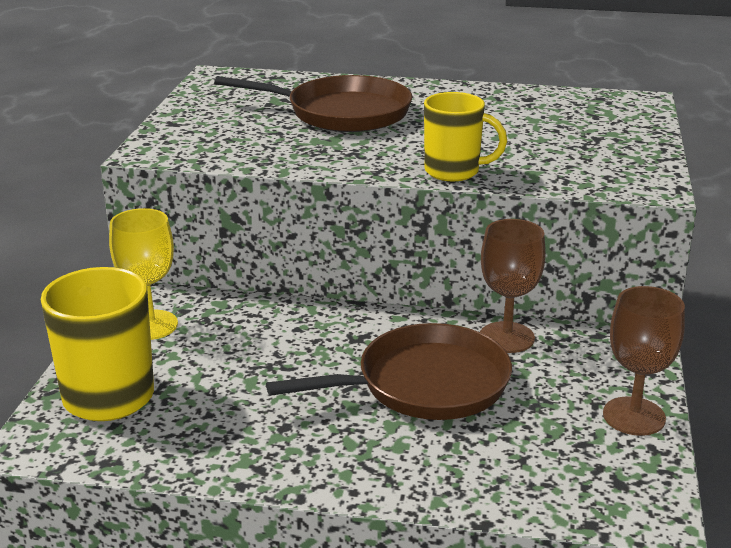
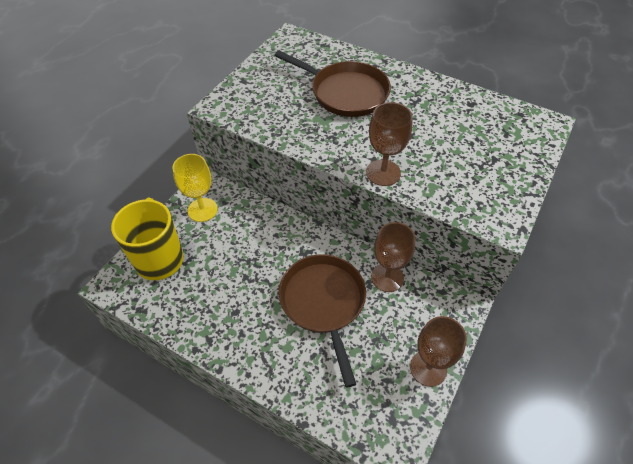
camera: 20 degrees right, 25 degrees up
brown pan [266,323,512,420] -> brown pan turned 105 degrees counterclockwise [279,254,366,388]
yellow mug [424,92,507,181] -> brown goblet [366,102,413,186]

